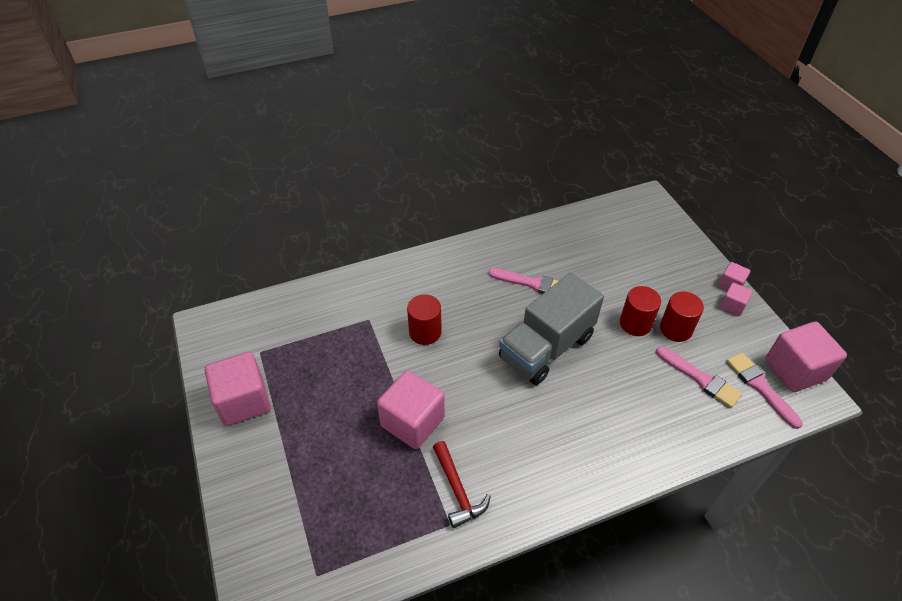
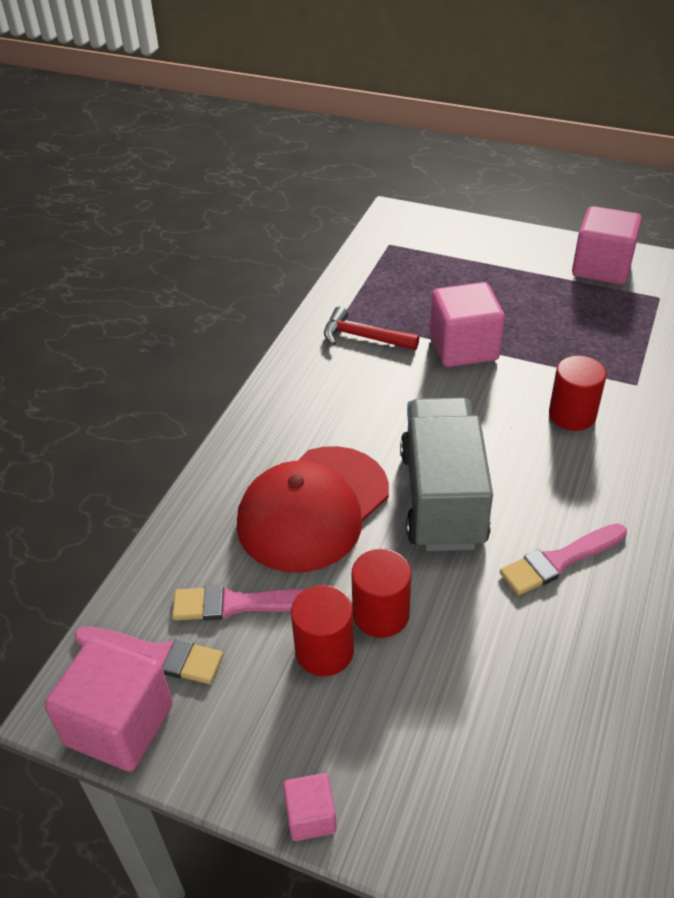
camera: 135 degrees right, 5 degrees down
pink cube [720,283,753,316] -> none
none -> red cap [237,446,389,573]

